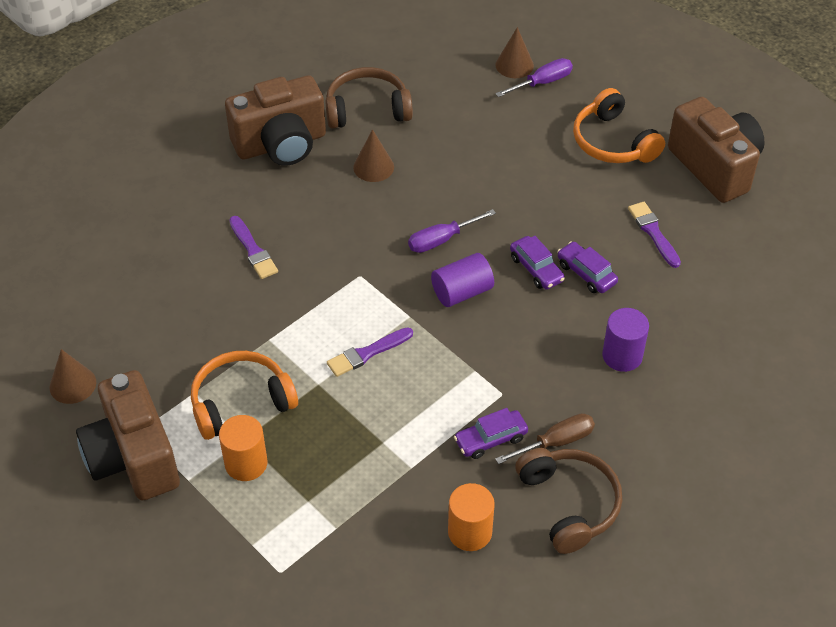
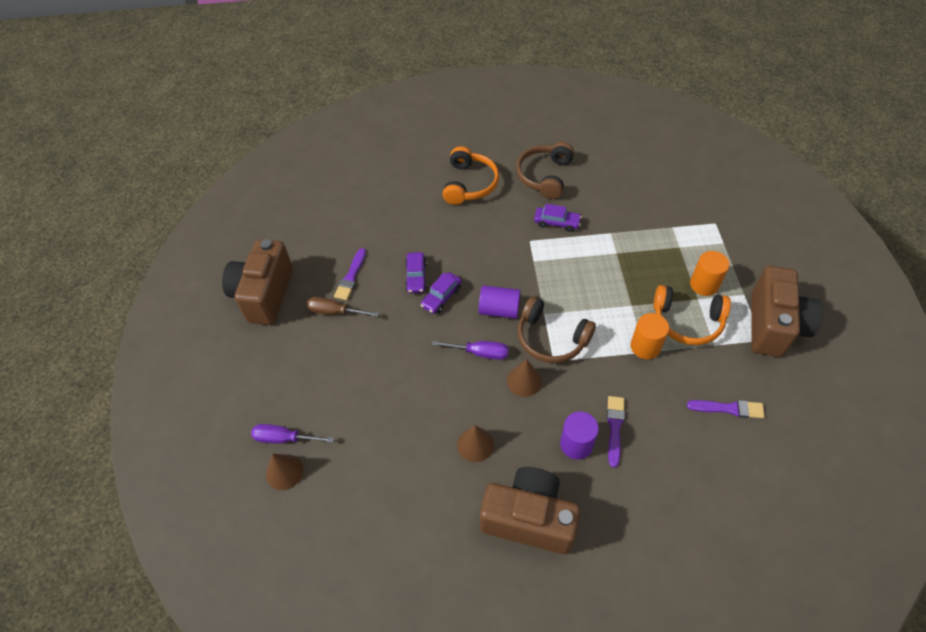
camera: 140 degrees left, 5 degrees up
brown cone [50,349,96,404] -> brown cone moved to [507,359,542,397]
brown headphones [325,67,413,129] -> brown headphones moved to [518,296,596,363]
purple brush [327,327,413,377] -> purple brush moved to [687,400,765,418]
orange cylinder [448,483,495,551] -> orange cylinder moved to [630,313,669,359]
brown screwdriver [495,413,595,464] -> brown screwdriver moved to [306,297,379,317]
purple car [510,236,565,290] -> purple car turned 150 degrees counterclockwise [420,272,462,314]
orange headphones [573,88,665,163] -> orange headphones moved to [442,146,499,205]
purple cylinder [602,308,649,372] -> purple cylinder moved to [560,412,599,459]

